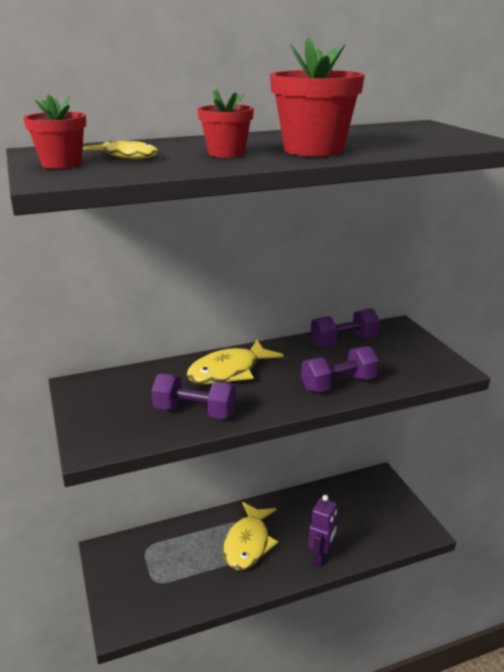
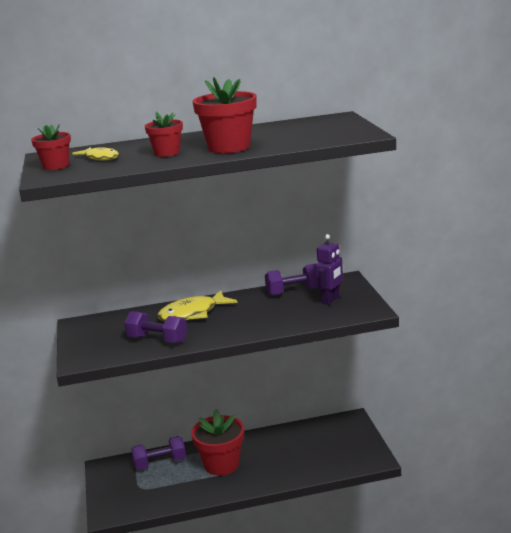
camera: 10 degrees right, 5 degrees down
yellow fish [223,502,278,570] -> red flower pot [191,409,244,476]
purple dumbbell [301,346,379,392] -> purple dumbbell moved to [131,436,186,470]
purple robot [308,495,338,567] -> purple robot moved to [315,234,343,305]

